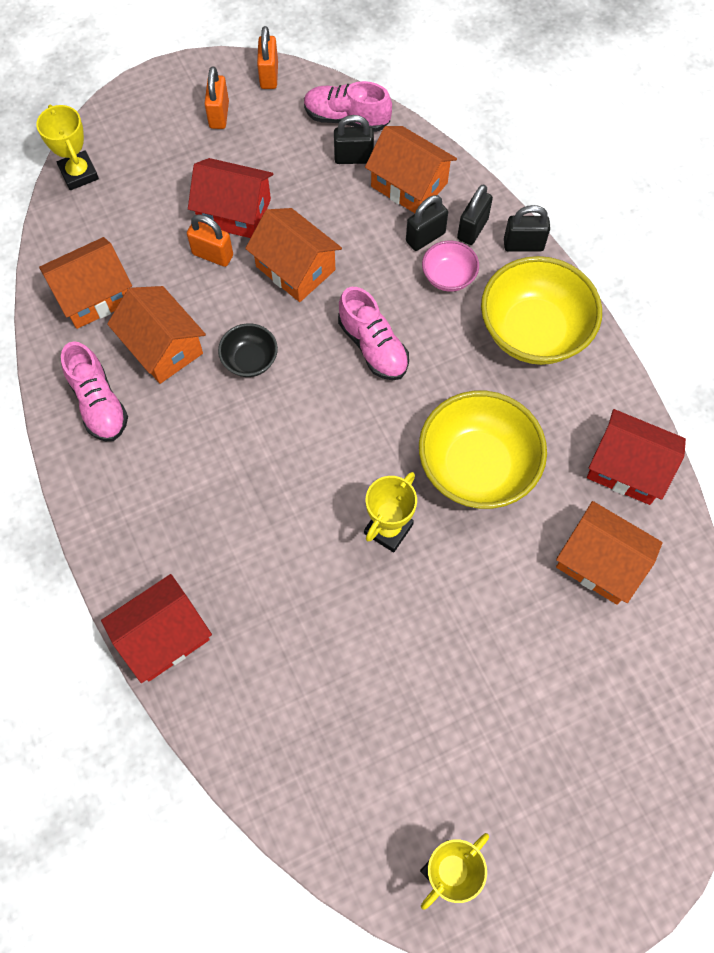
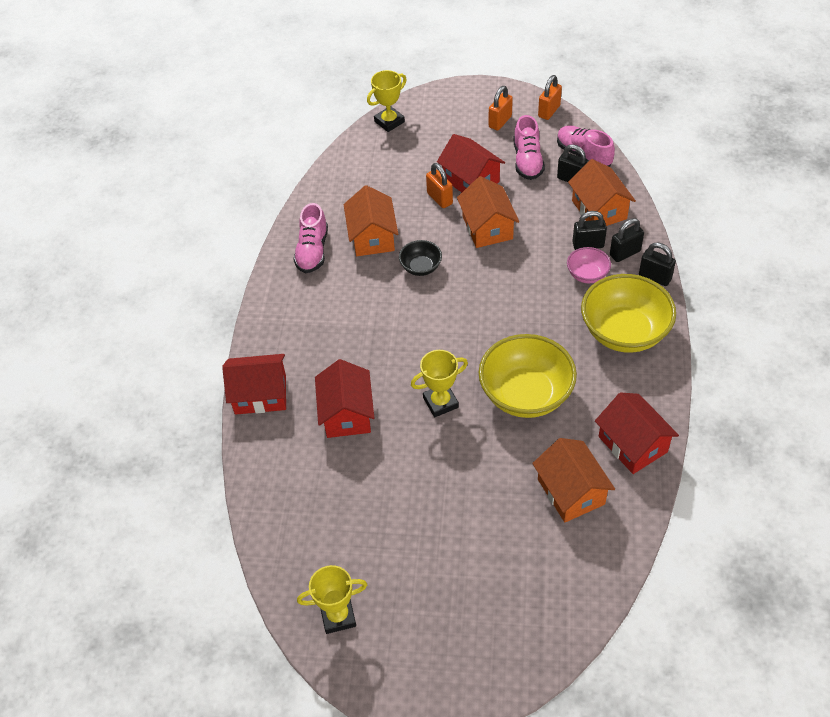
camera: 35 degrees right, 15 degrees down
yellow trophy [36,105,99,190] -> yellow trophy turned 45 degrees clockwise [367,70,407,132]
orange house [39,237,132,329] -> none
pink shoe [338,287,409,380] -> pink shoe moved to [514,115,545,180]
none -> red house [315,359,374,438]

